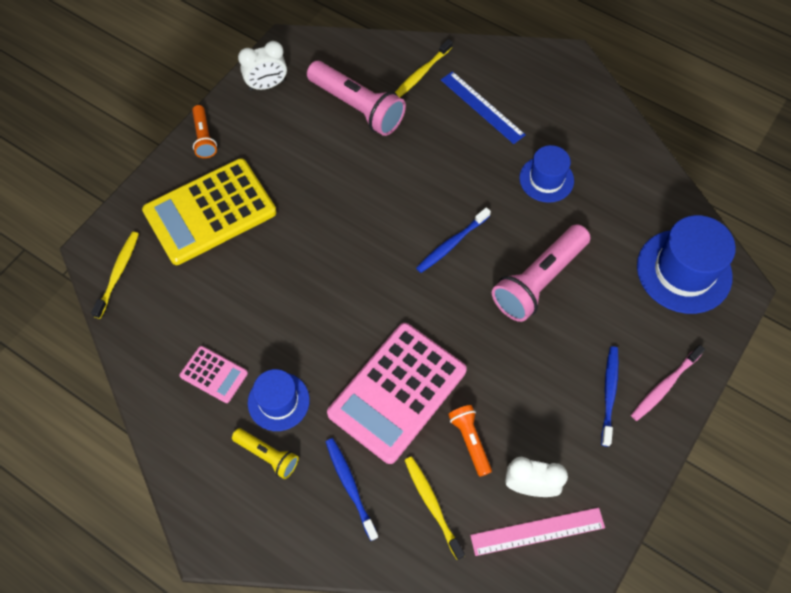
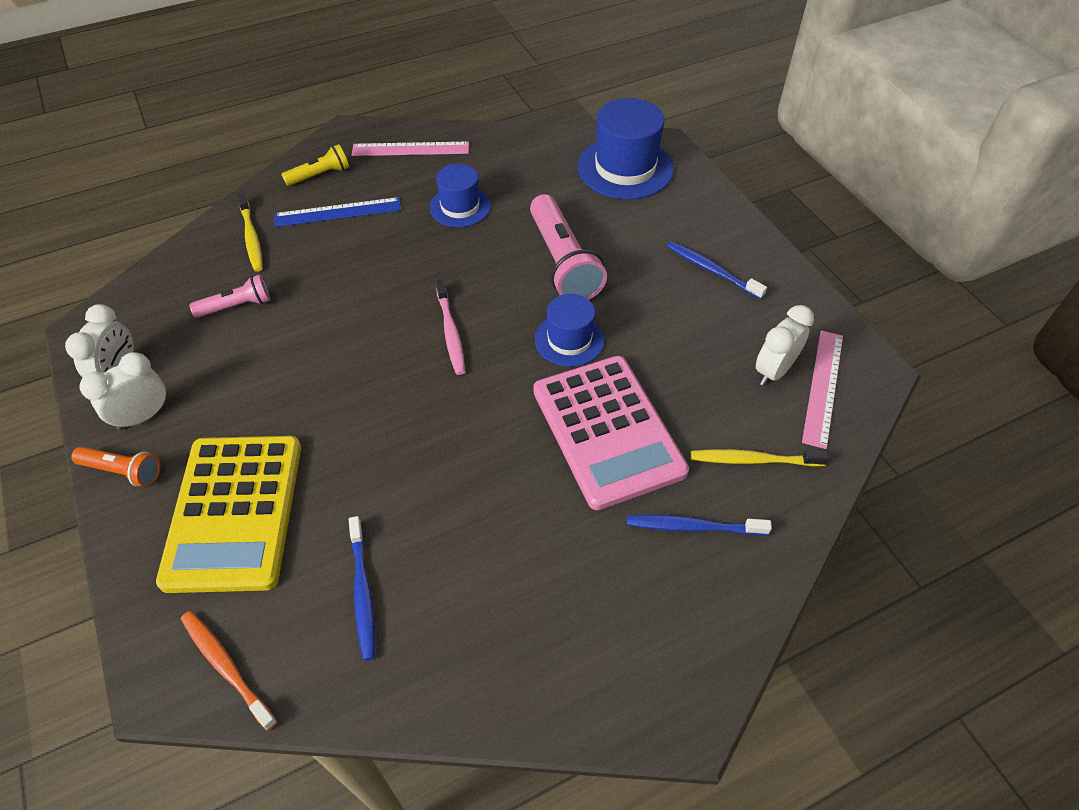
camera: 60 degrees left, 10 degrees down
yellow toothbrush [91,232,139,319] -> orange toothbrush [181,611,278,731]
pink calculator [179,346,248,403] -> none
yellow flashlight [232,428,299,479] -> yellow flashlight moved to [281,144,349,186]
blue hat [248,369,310,431] -> blue hat moved to [535,294,605,367]
pink flashlight [307,61,406,136] -> pink flashlight [189,274,270,318], size x0.54
blue toothbrush [416,207,491,273] -> blue toothbrush moved to [349,516,376,661]
orange flashlight [448,405,492,477] -> none
pink toothbrush [631,345,705,421] -> pink toothbrush moved to [436,279,465,375]
none -> white clock [80,352,168,430]
none -> pink ruler [352,142,469,156]

